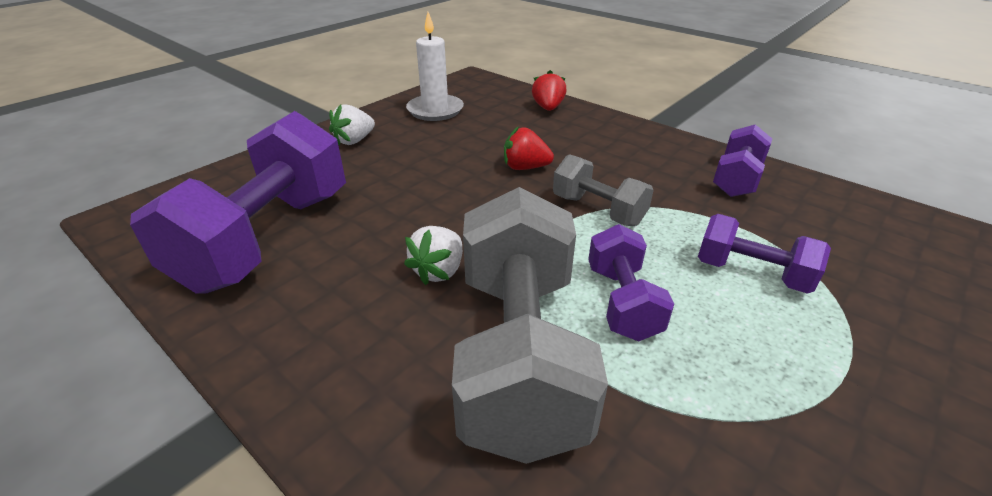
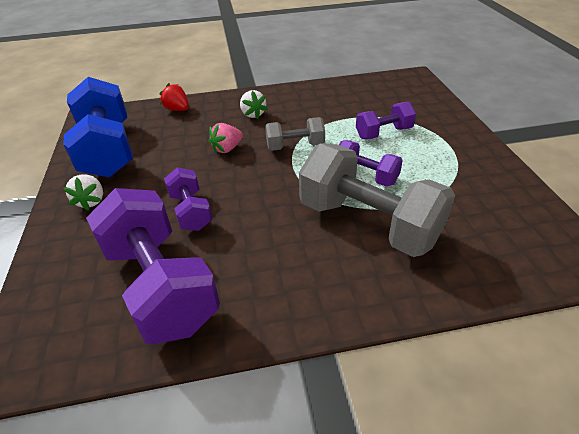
camera: 50 degrees left, 5 degrees up
white strawberry [404,226,462,285] -> white strawberry moved to [240,90,268,119]
white candle [406,12,464,121] -> blue dumbbell [63,77,133,177]
red strawberry [504,126,554,170] -> pink strawberry [209,123,243,153]
purple dumbbell [713,124,772,197] -> purple dumbbell moved to [164,167,212,231]

